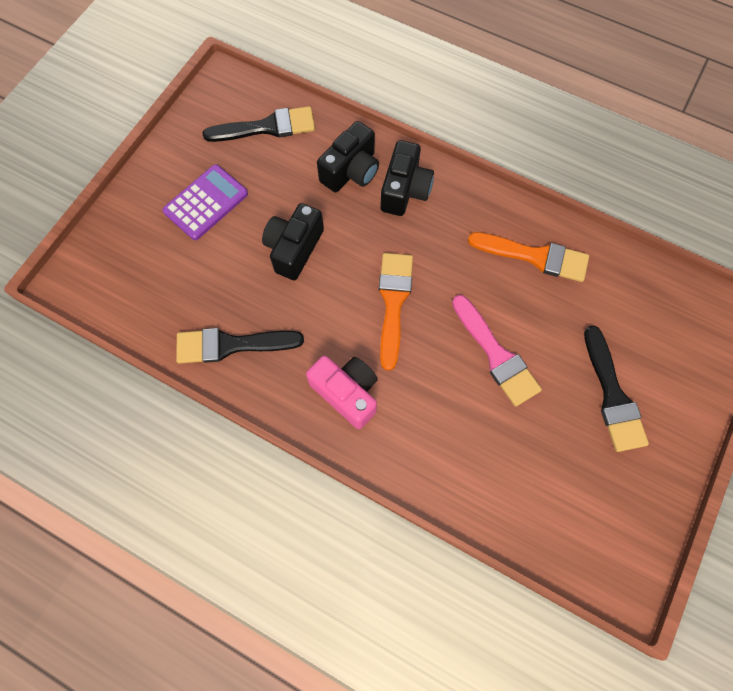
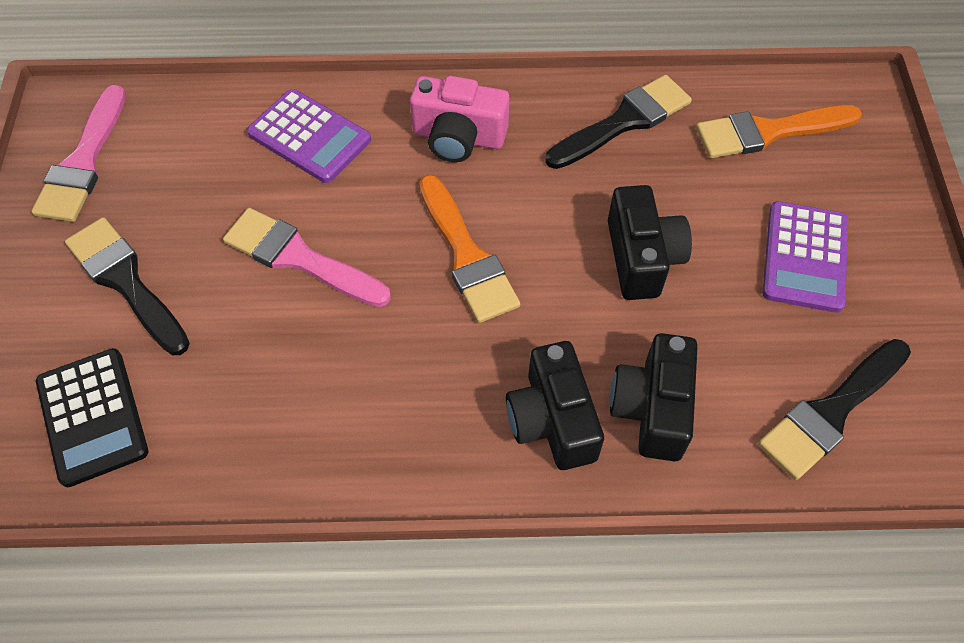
camera: 150 degrees right, 10 degrees down
orange brush [468,232,589,282] -> orange brush moved to [696,105,862,158]
none -> pink brush [31,85,126,222]
none -> black calculator [36,348,148,487]
none -> purple calculator [247,89,371,183]

